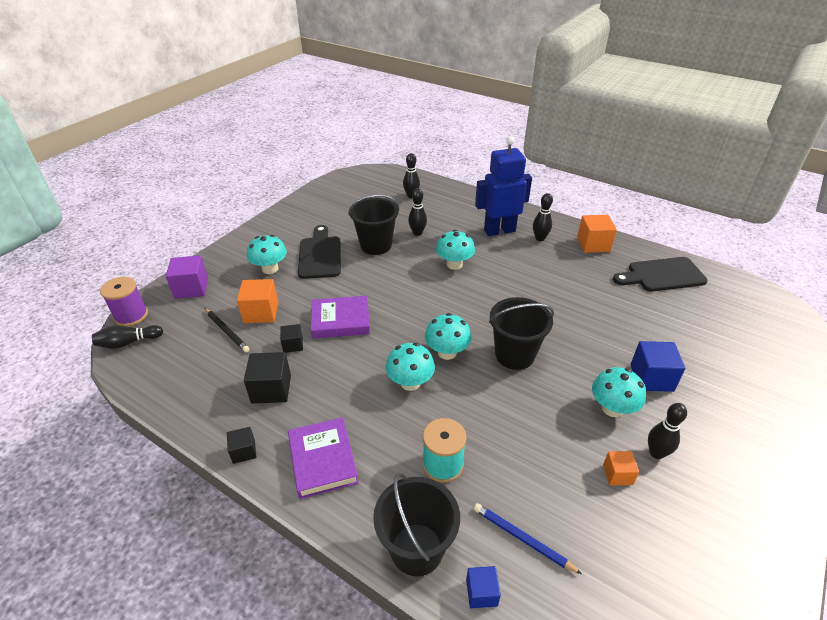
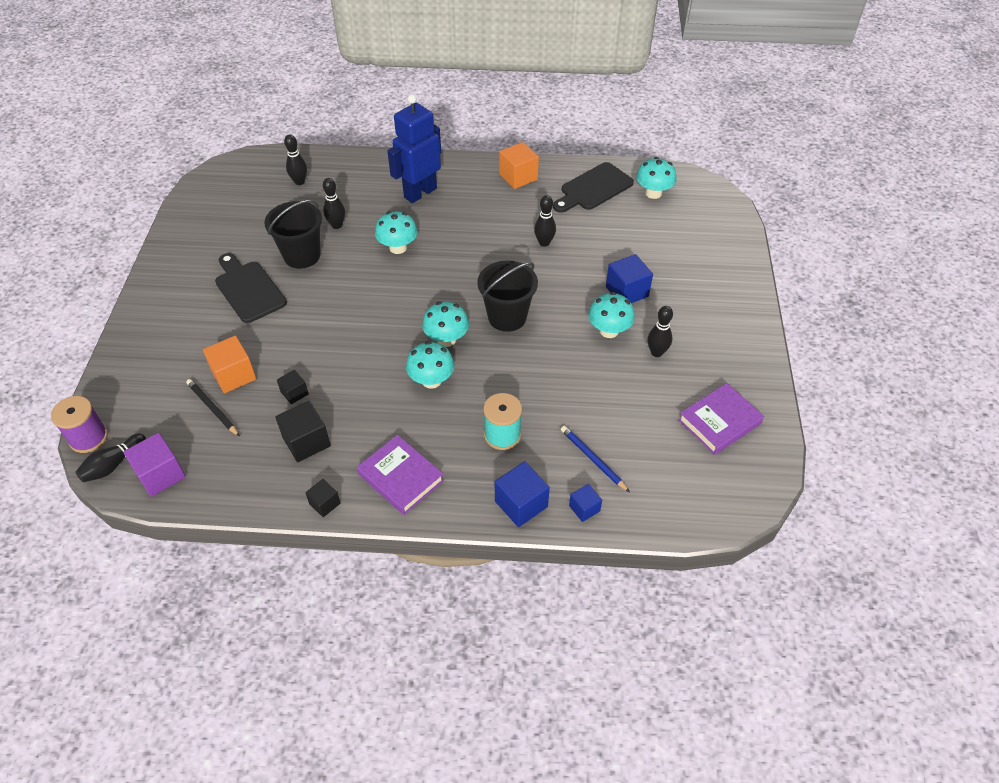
camera: 30 degrees left, 10 degrees up
purple cube [166,255,208,299] -> purple cube moved to [123,433,186,497]
black pencil [205,308,250,352] -> black pencil turned 150 degrees counterclockwise [186,379,240,437]
turquoise mushroom [247,235,287,274] -> turquoise mushroom moved to [636,157,677,199]
purple book [311,296,370,339] -> purple book moved to [678,383,764,455]
black bucket [373,473,460,576] -> blue cube [495,461,550,527]
blue pencil [474,503,582,574] -> blue pencil turned 45 degrees clockwise [561,426,630,492]
black bowling pin [533,193,553,241] -> black bowling pin moved to [534,195,556,247]
orange cube [603,451,639,485] -> none

